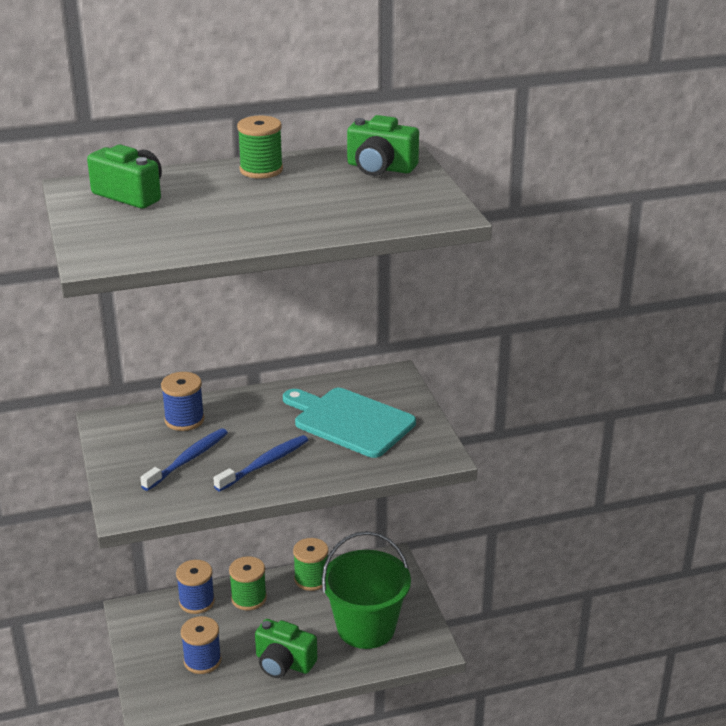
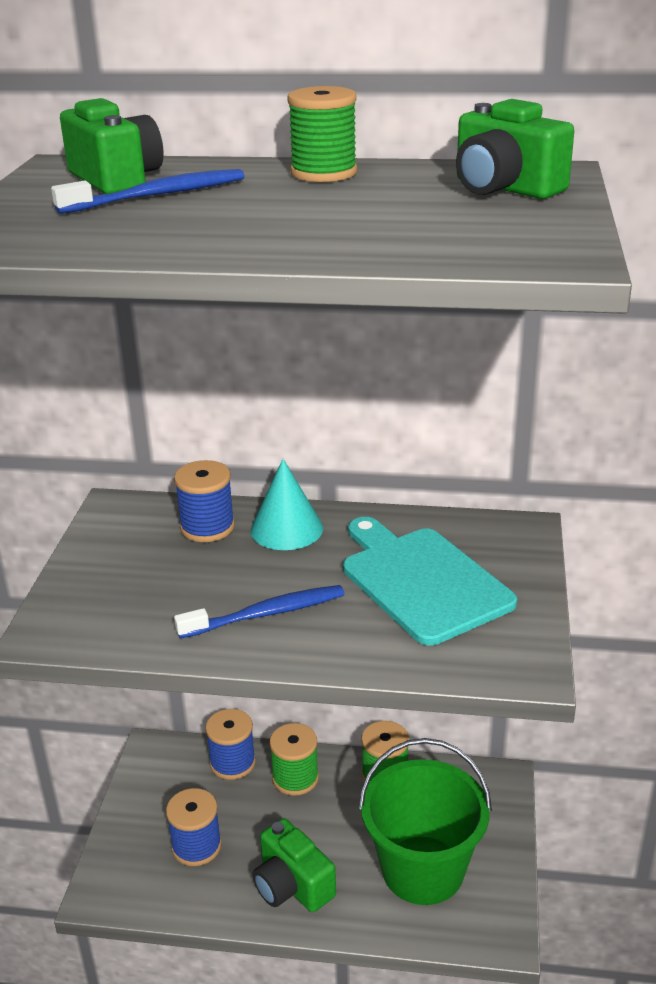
camera: 25 degrees right, 0 degrees up
blue toothbrush [140,428,228,491] -> blue toothbrush moved to [51,169,244,214]
none -> turquoise cone [251,459,323,550]

